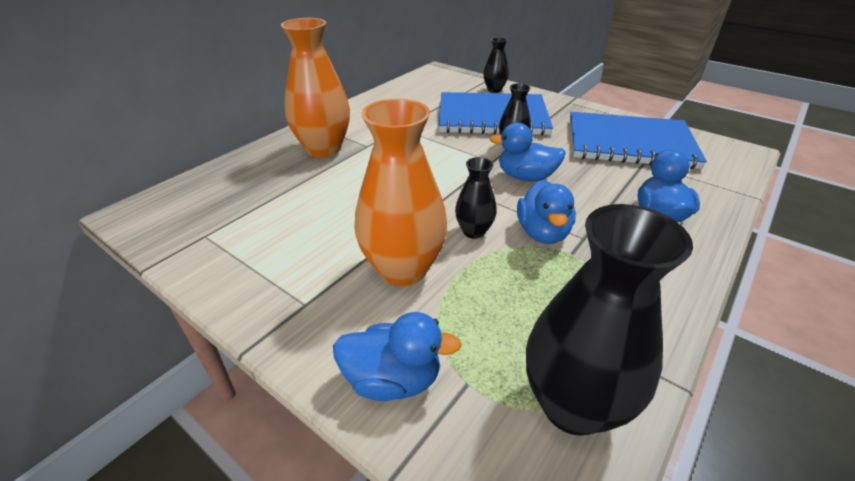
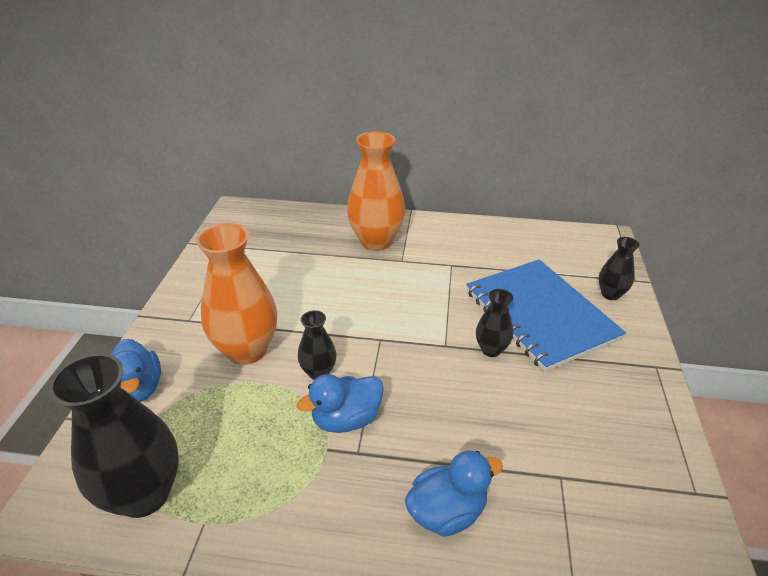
camera: 60 degrees right, 0 degrees up
blue duck [489,123,566,182] -> none
blue notebook [570,112,707,169] -> none

